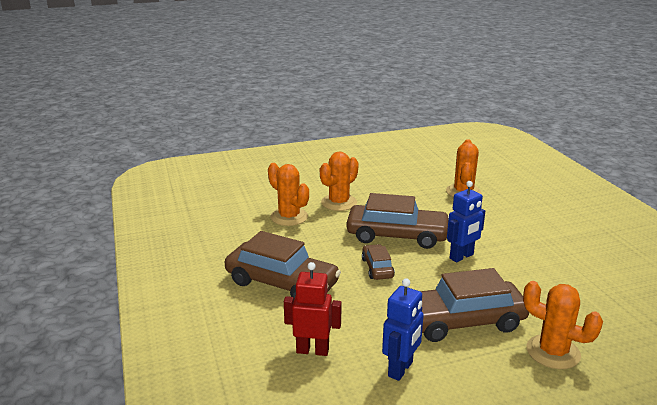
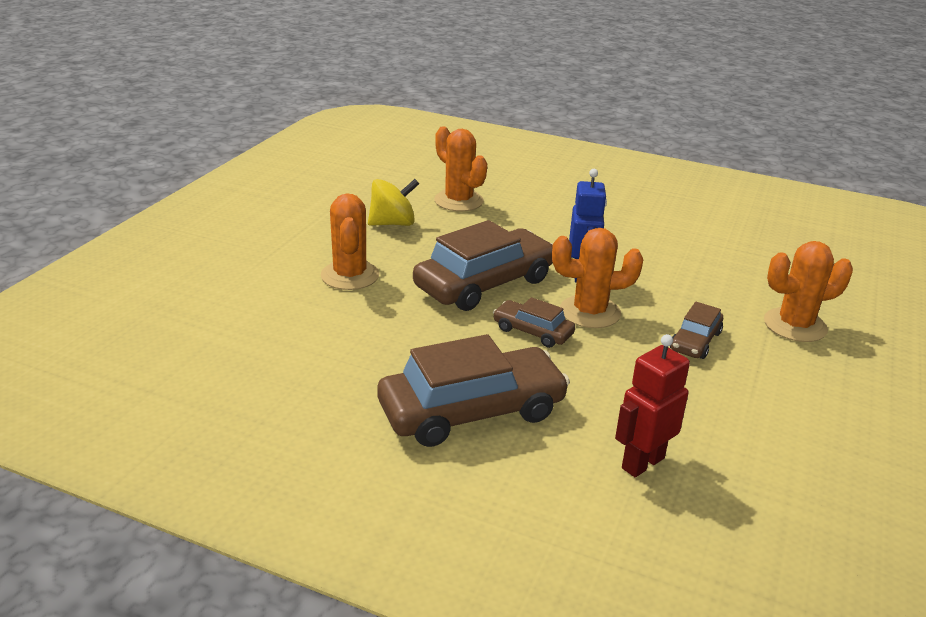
camera: 50 degrees left, 5 degrees up
orange cactus [268,163,309,226] -> orange cactus moved to [552,228,643,328]
blue robot [382,278,424,381] -> none
brown car [420,268,529,342] -> brown car [670,302,723,359], size x0.50
none -> yellow spinning top [368,179,419,226]

